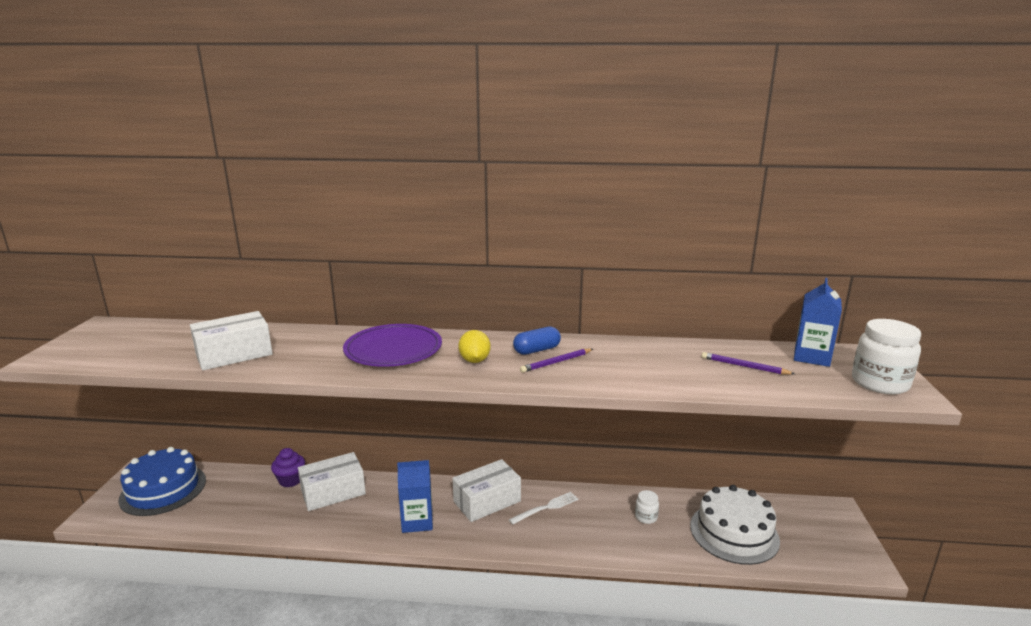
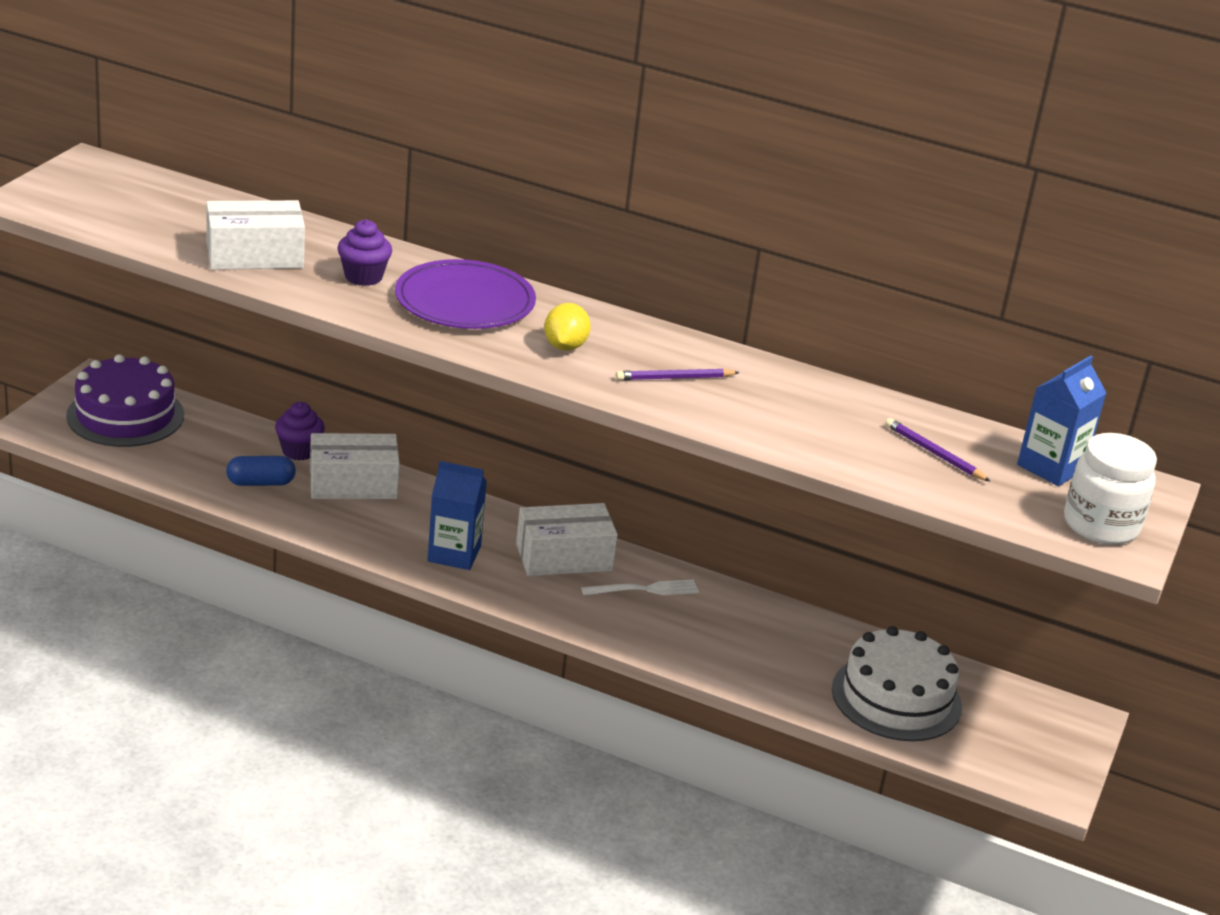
camera: 15 degrees right, 10 degrees up
blue cake [118,447,206,516] -> purple cake [66,354,184,447]
blue capsule [513,326,561,355] -> blue capsule moved to [226,456,296,486]
white jar [635,490,659,524] -> none
none -> purple cupcake [338,219,392,286]

